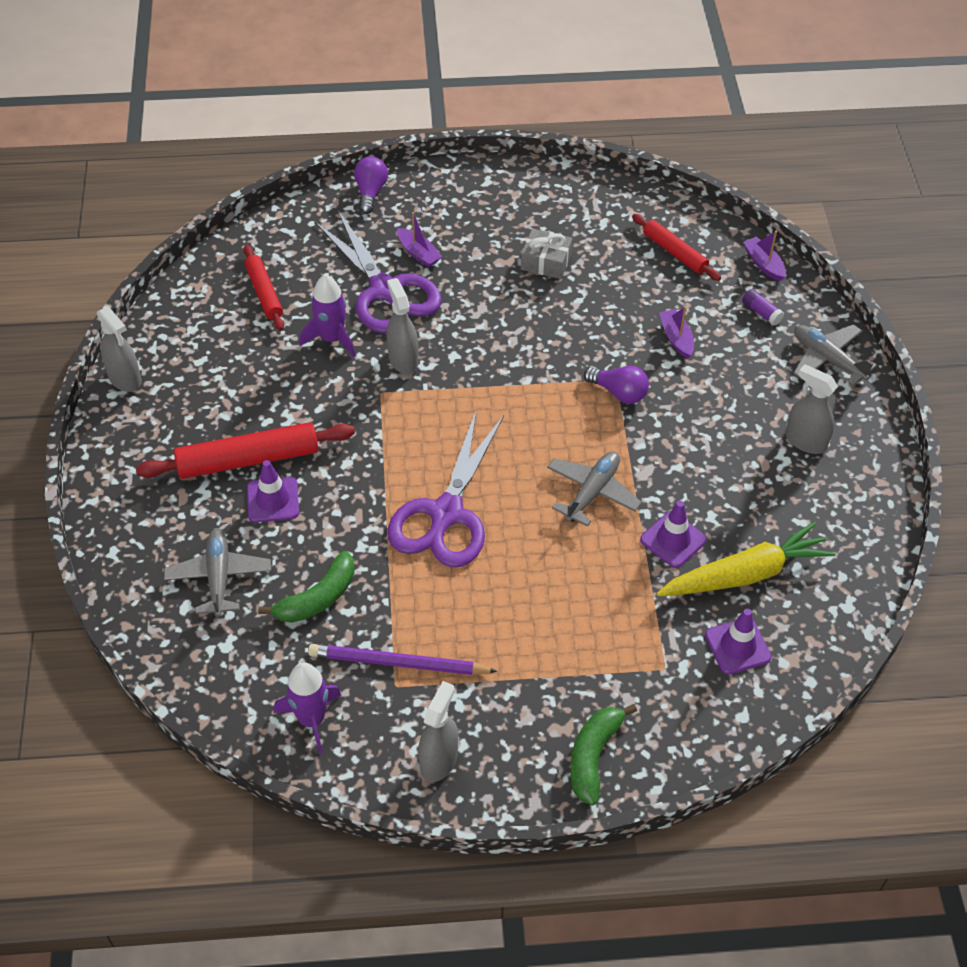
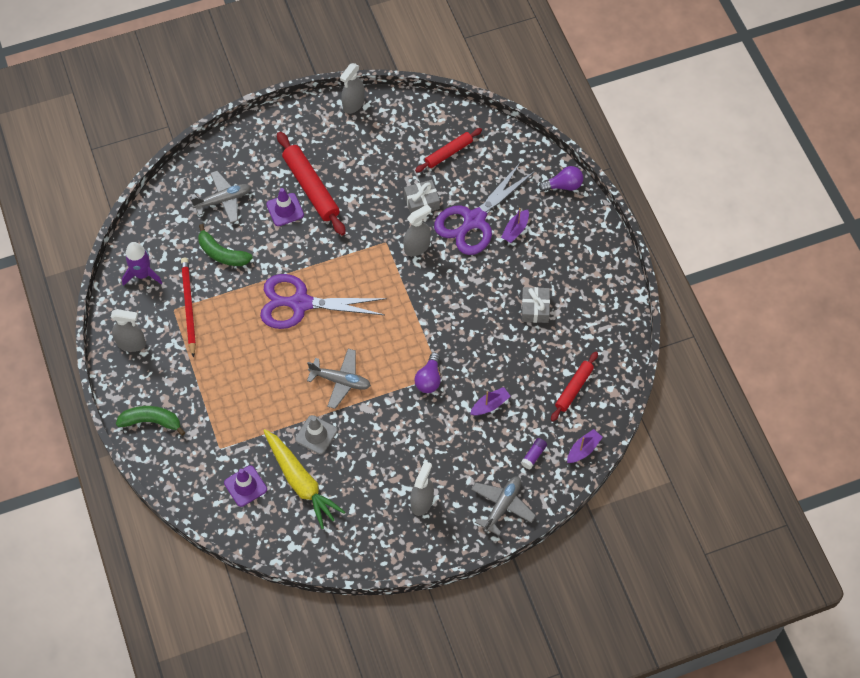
camera: 75 degrees right, 10 degrees up
purple rocket [300,274,355,357] -> grey gift [404,180,440,213]
purple pencil [308,644,498,675] -> red pencil [181,258,196,358]
purple traffic cone [640,501,707,568] -> grey traffic cone [295,415,337,455]

